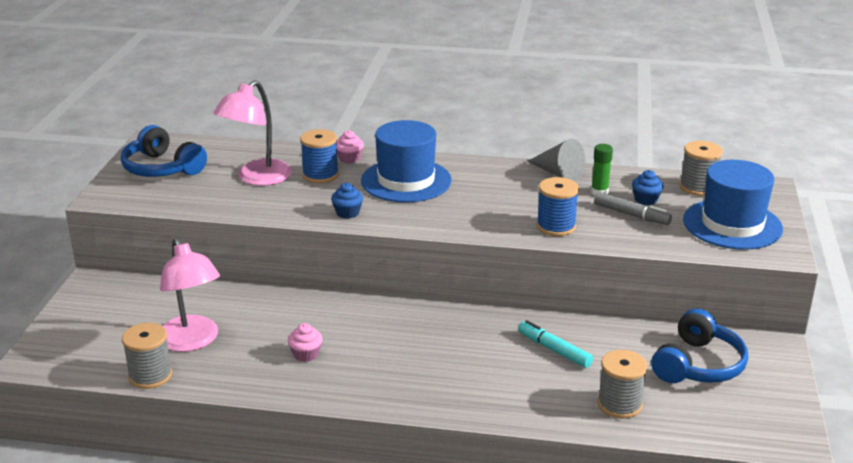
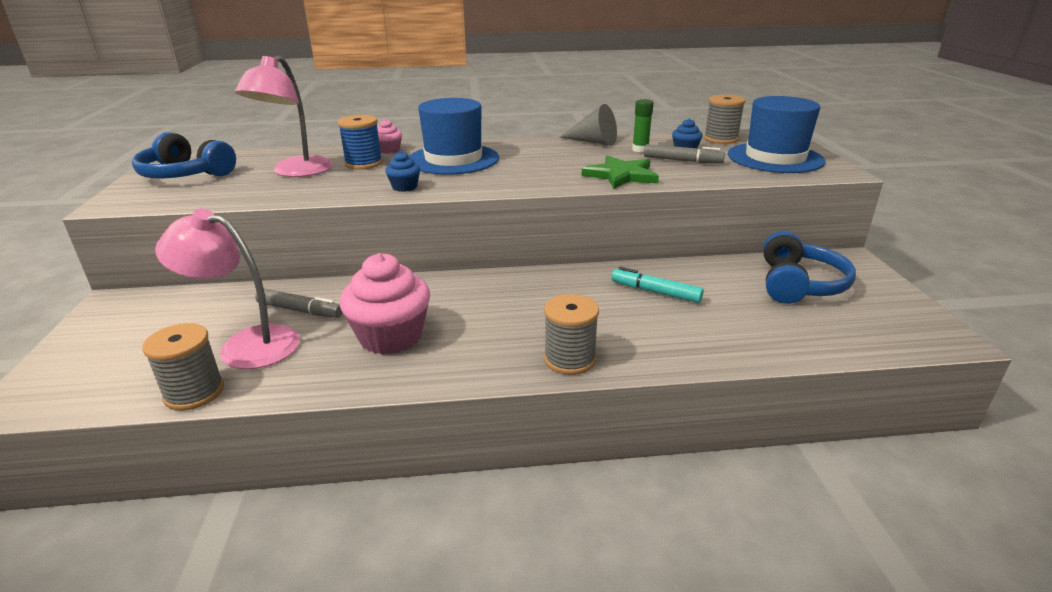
camera: 15 degrees left, 0 degrees up
pink lamp [160,238,220,352] -> pink lamp turned 150 degrees clockwise [155,209,300,369]
pink cupcake [288,323,323,362] -> pink cupcake [339,253,430,355], size x2.12
blue spool [537,177,579,236] -> green star [582,155,659,189]
grey spool [598,350,647,419] -> grey spool moved to [544,294,599,375]
none -> grey marker [255,288,343,318]

